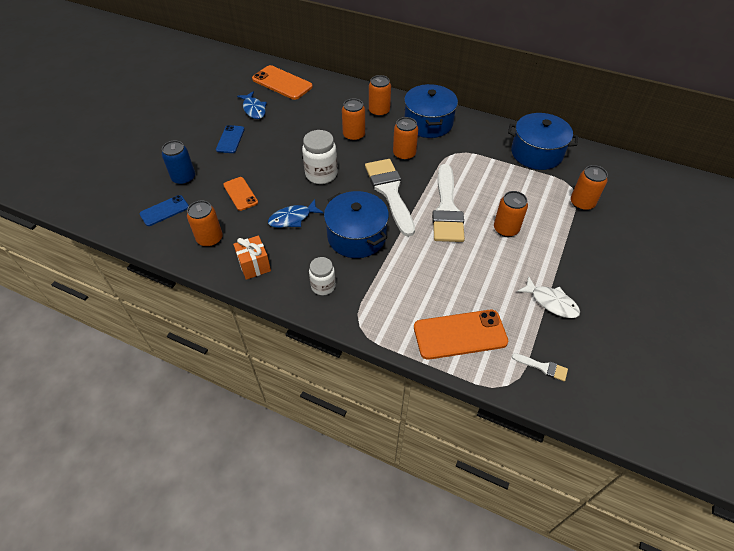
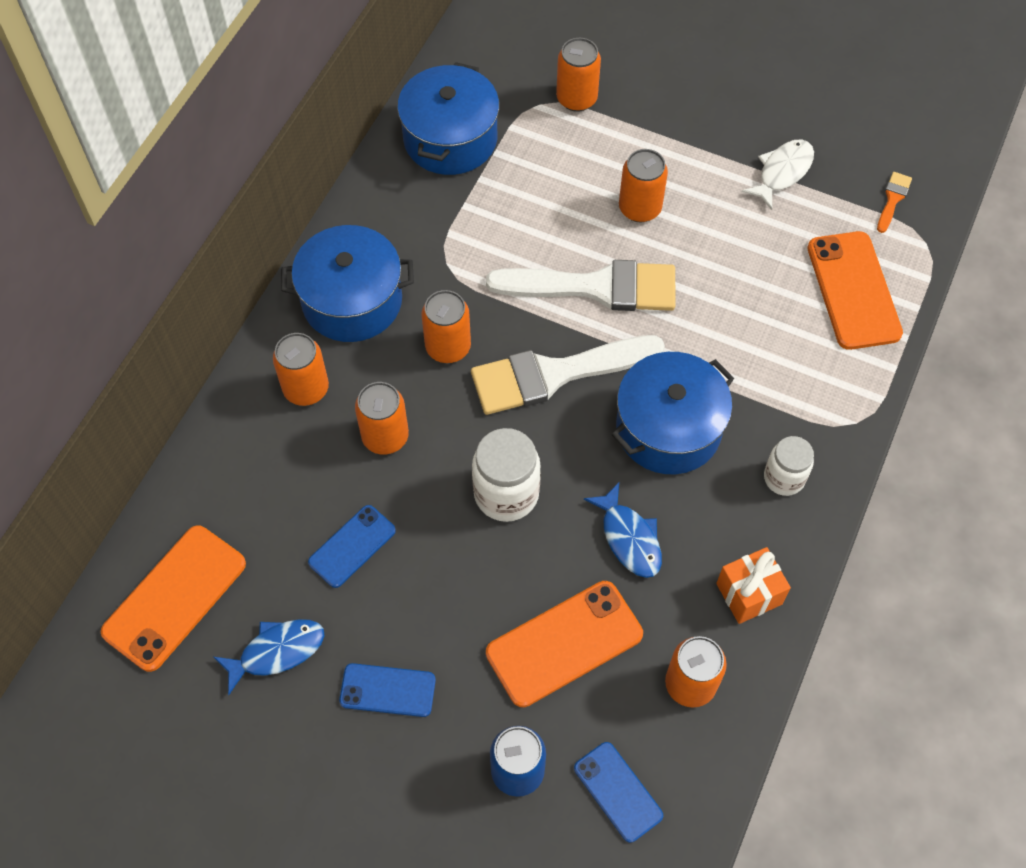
camera: 90 degrees left, 10 degrees up
orange phone [223,177,258,211] -> orange phone [486,581,643,707], size x1.65
white brush [512,353,568,381] -> orange brush [877,172,912,233]
none -> blue phone [308,505,396,588]

